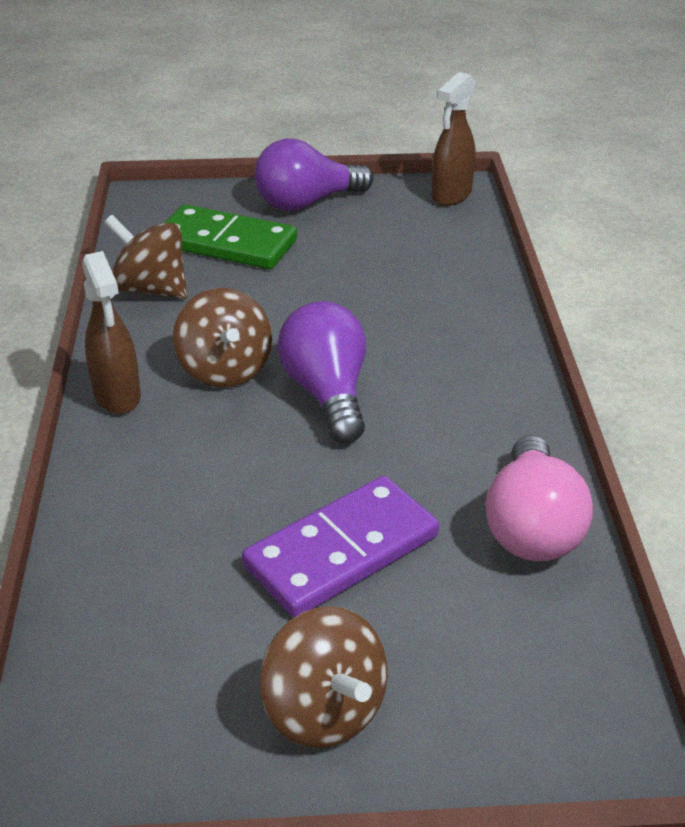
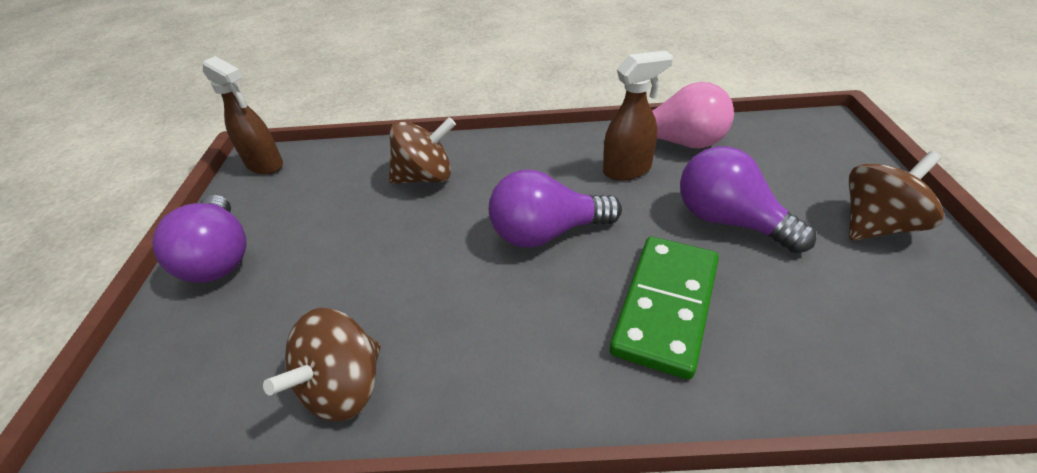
camera: 85 degrees left, 5 degrees up
brown spray bottle [82,251,141,414] -> brown spray bottle moved to [603,51,673,181]
green domino [164,204,297,269] -> green domino moved to [610,237,719,380]
brown spinning top [173,288,272,388] -> brown spinning top moved to [389,117,456,184]
purple domino [242,476,439,618] -> purple light bulb [680,146,816,253]

